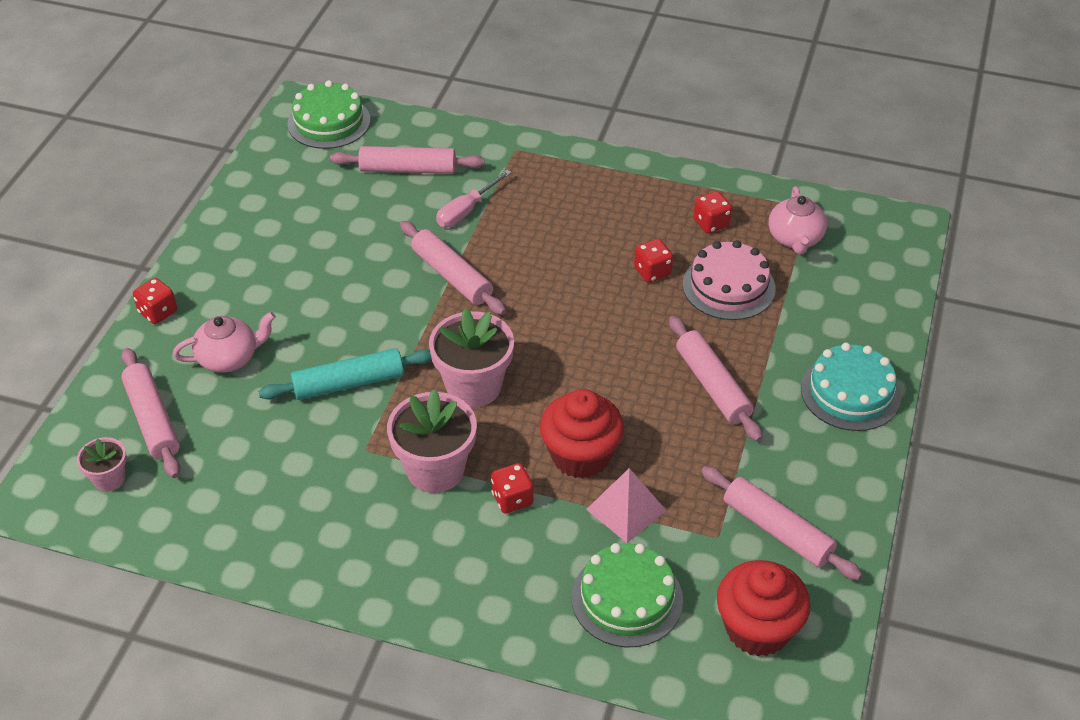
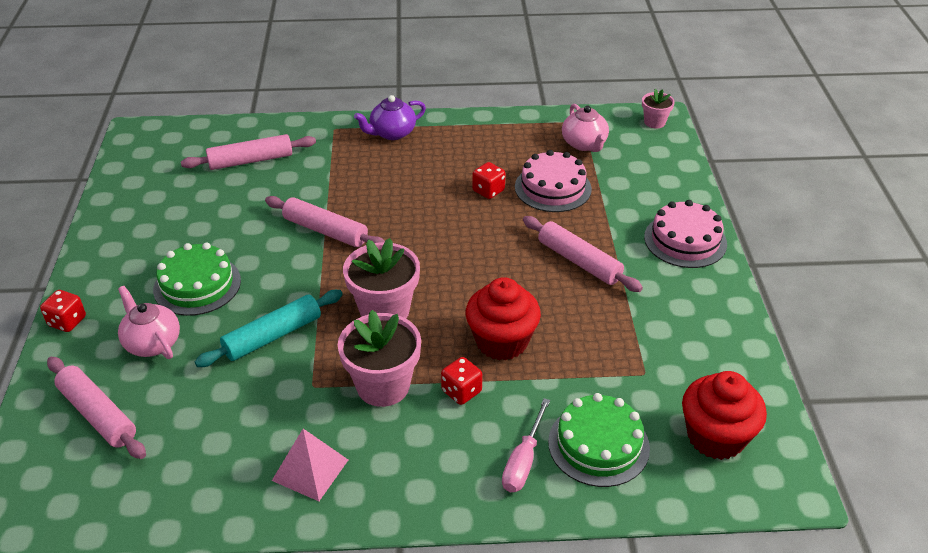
camera: 20 degrees left, 5 degrees down
pink flower pot [77,437,127,492] -> pink flower pot moved to [642,89,675,128]
pink teapot [173,312,276,373] -> pink teapot turned 90 degrees counterclockwise [118,286,180,359]
green cake [287,80,370,149] -> green cake moved to [153,243,241,316]
pink screwdriver [436,170,512,227] -> pink screwdriver moved to [502,398,550,492]
pink pyramid [586,468,666,543] -> pink pyramid moved to [272,429,348,501]
red dice [693,191,732,233] -> none
pink rolling pin [701,466,862,580] -> none
turquoise cake [801,343,901,431] -> pink cake [644,200,727,268]
none -> purple teapot [354,95,426,140]

